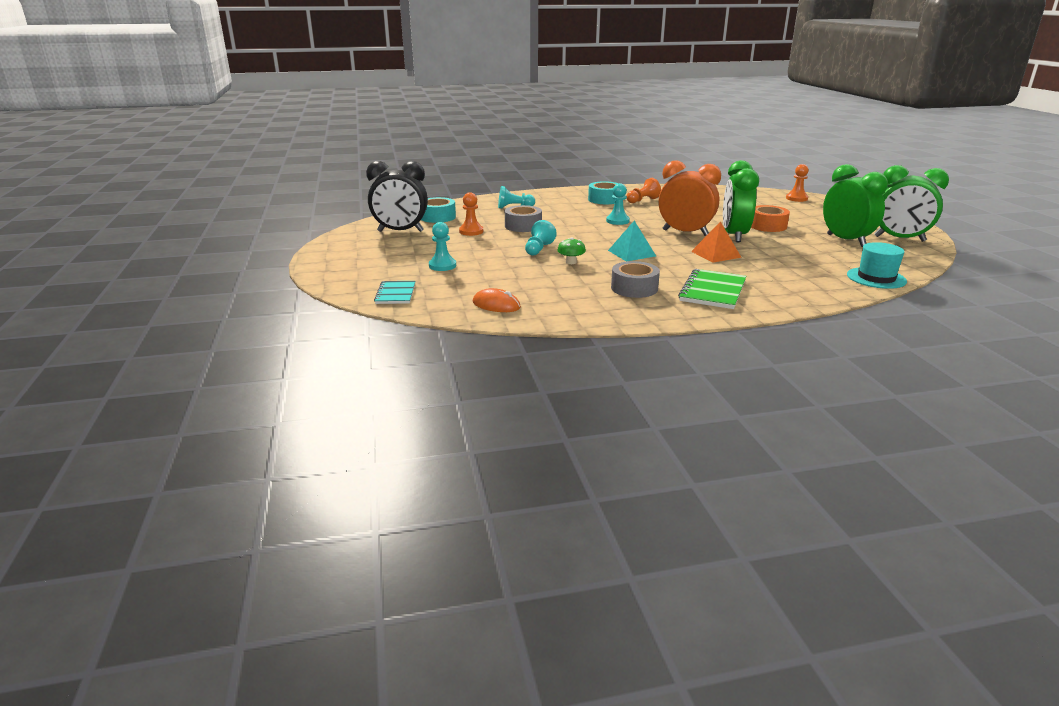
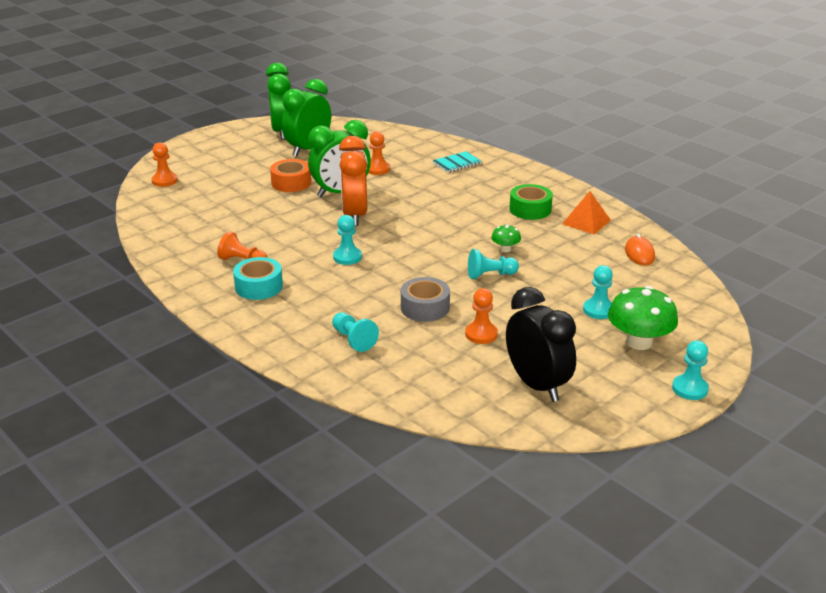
camera: 120 degrees left, 5 degrees up
turquoise notebook [374,281,415,304] -> turquoise notebook moved to [433,151,481,173]
turquoise tape [421,197,456,223] -> none
turquoise pyramid [608,221,656,262] -> none
grey tape [611,261,660,298] -> green tape [510,184,553,220]
green notebook [678,269,746,309] -> none
orange pyramid [691,221,742,263] -> orange pyramid moved to [562,191,611,234]
turquoise hat [847,242,907,289] -> none
none -> orange pawn [368,131,390,175]
none -> green mushroom [608,286,678,350]
none -> turquoise pawn [672,340,709,400]

